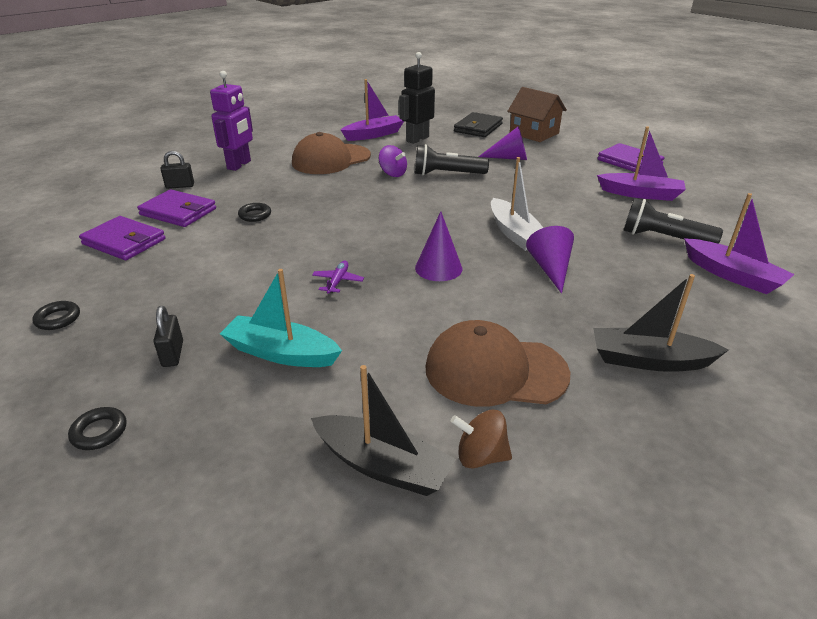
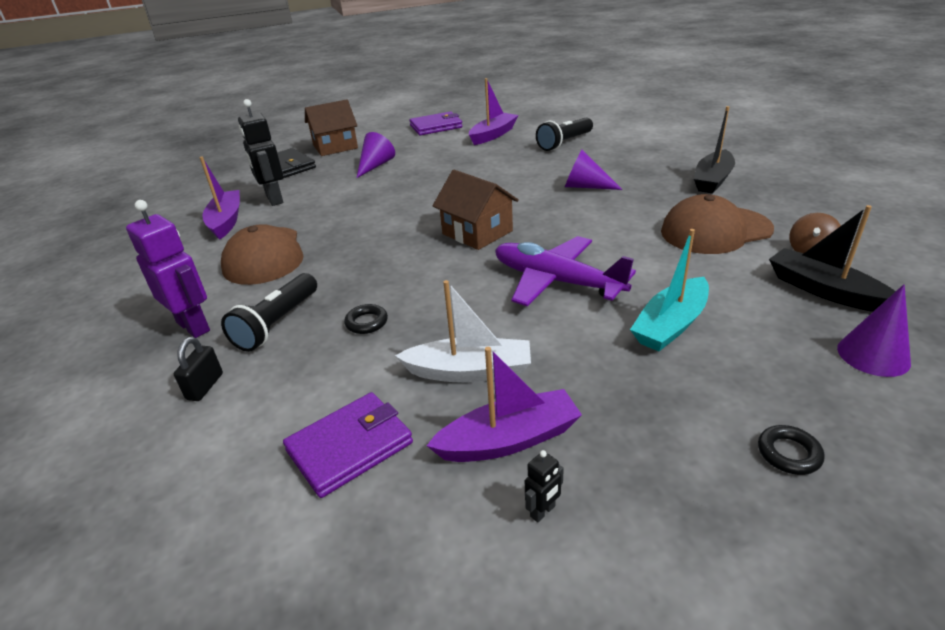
camera: 65 degrees left, 0 degrees up
black ring [32,301,80,330] -> black robot [525,450,564,522]
purple wallet [137,189,216,227] -> none
black padlock [153,306,183,367] -> none
black boat [311,365,456,496] -> black boat turned 90 degrees counterclockwise [769,205,896,312]
purple plane [312,261,364,294] -> purple plane [495,236,636,306], size x2.47
purple spinning top [379,145,407,177] -> none
black flashlight [415,144,489,176] -> black flashlight moved to [221,273,317,352]
purple cone [415,211,462,281] -> purple cone moved to [837,284,911,377]
brown cap [426,320,570,407] -> brown cap turned 45 degrees clockwise [661,194,774,254]
white boat [491,157,543,251] -> white boat moved to [395,280,531,382]
purple boat [684,193,795,294] -> purple boat moved to [426,347,582,462]
none -> brown house [433,170,519,250]

